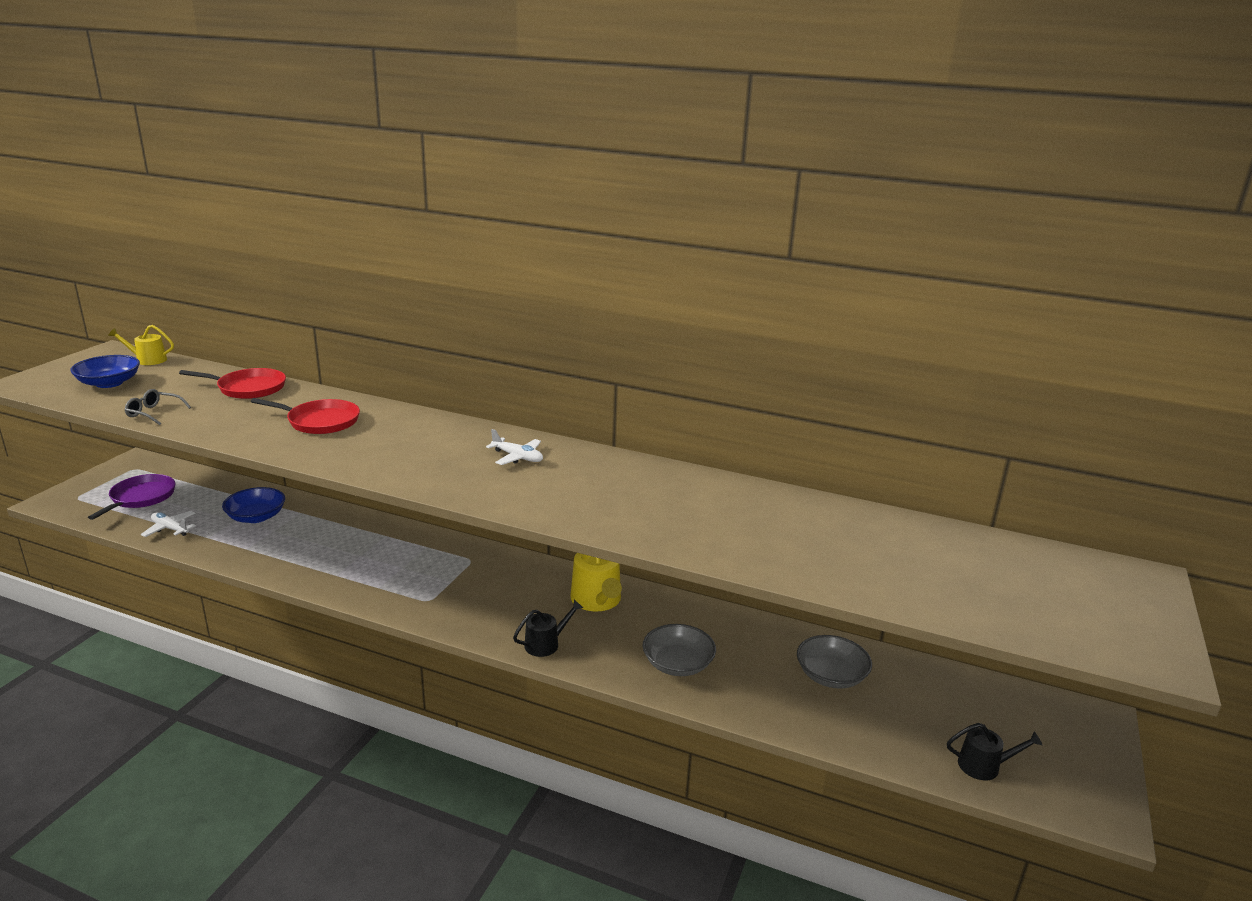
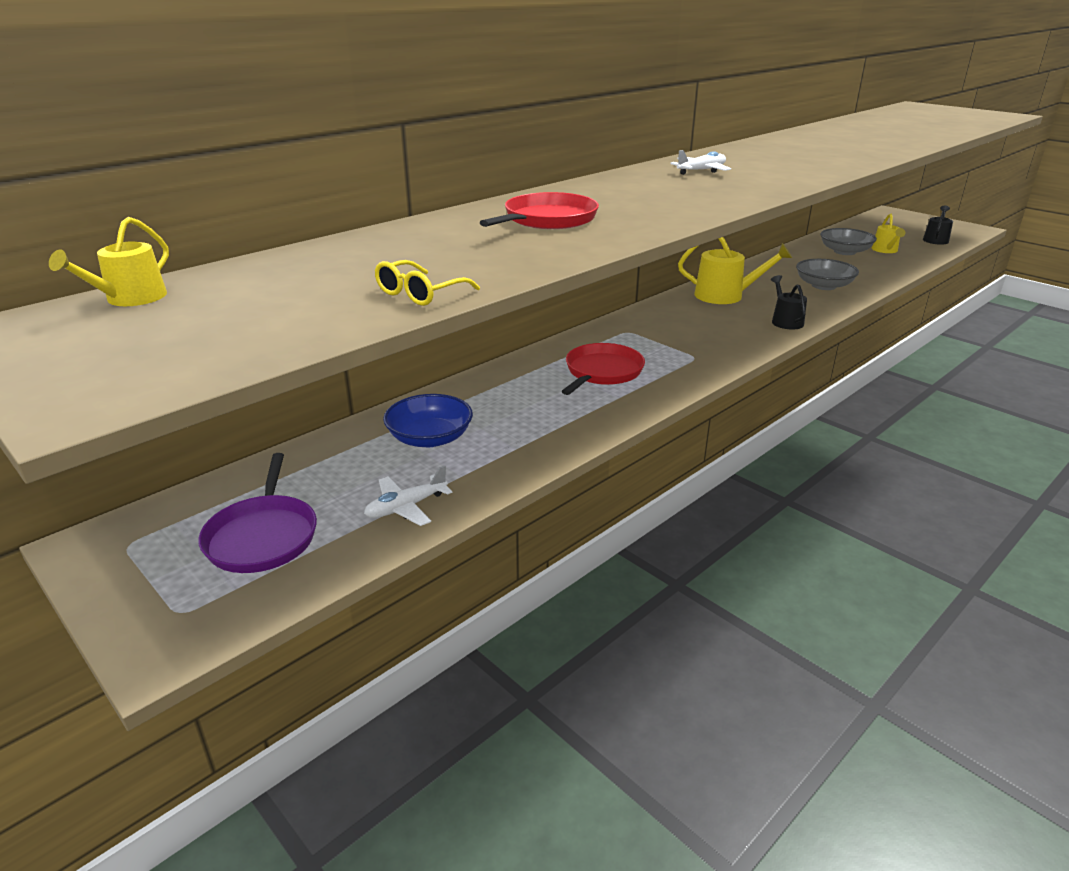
camera: 65 degrees left, 5 degrees up
blue bowl [70,355,140,388] -> none
purple pan [88,474,175,520] -> purple pan turned 135 degrees counterclockwise [198,453,317,573]
grey glasses [125,389,191,425] -> yellow glasses [375,260,480,306]
red pan [179,368,286,399] -> red pan moved to [562,343,645,395]
none -> yellow watering can [872,213,905,253]

